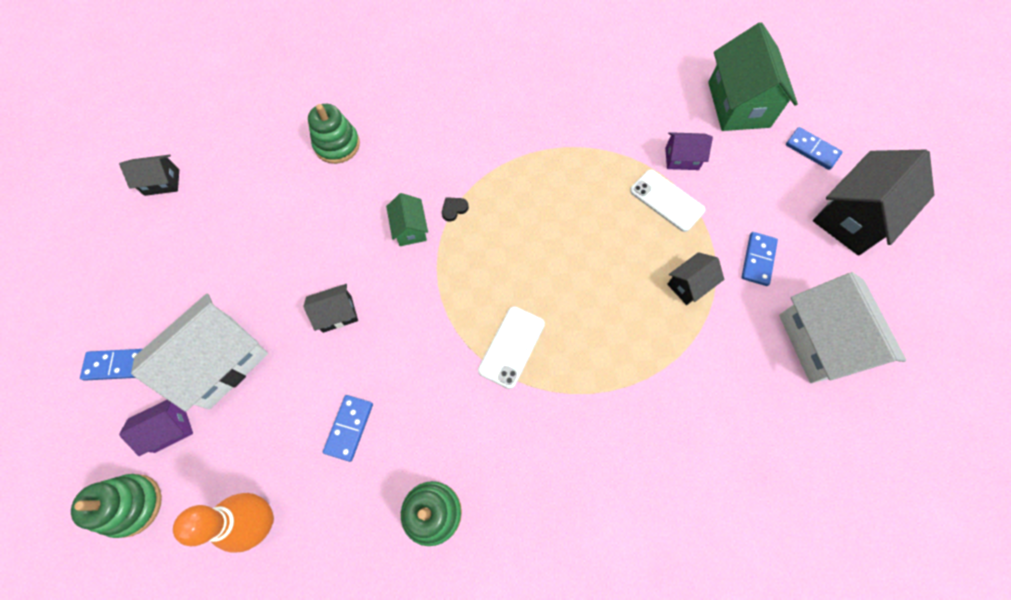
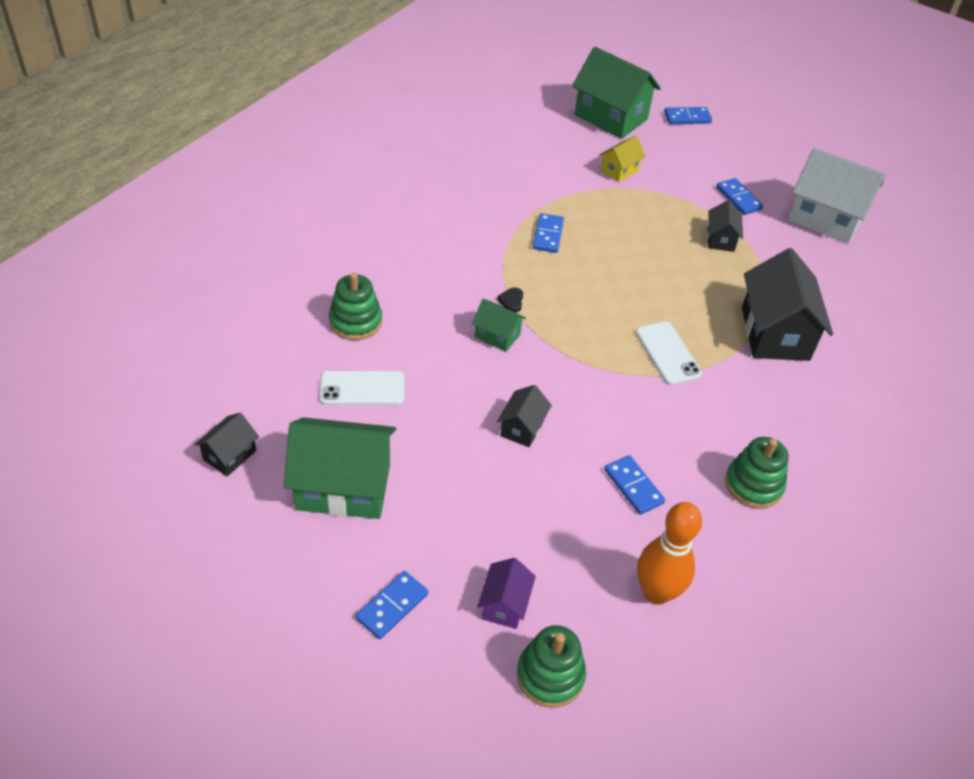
camera: 50 degrees left, 20 degrees down
white house [131,294,268,412] -> none
white phone [630,169,706,232] -> white phone moved to [319,371,404,405]
purple house [665,132,713,170] -> yellow house [599,136,646,182]
black house [813,150,934,256] -> black house moved to [742,248,833,361]
none -> green house [284,417,396,519]
none -> blue domino [533,213,564,253]

